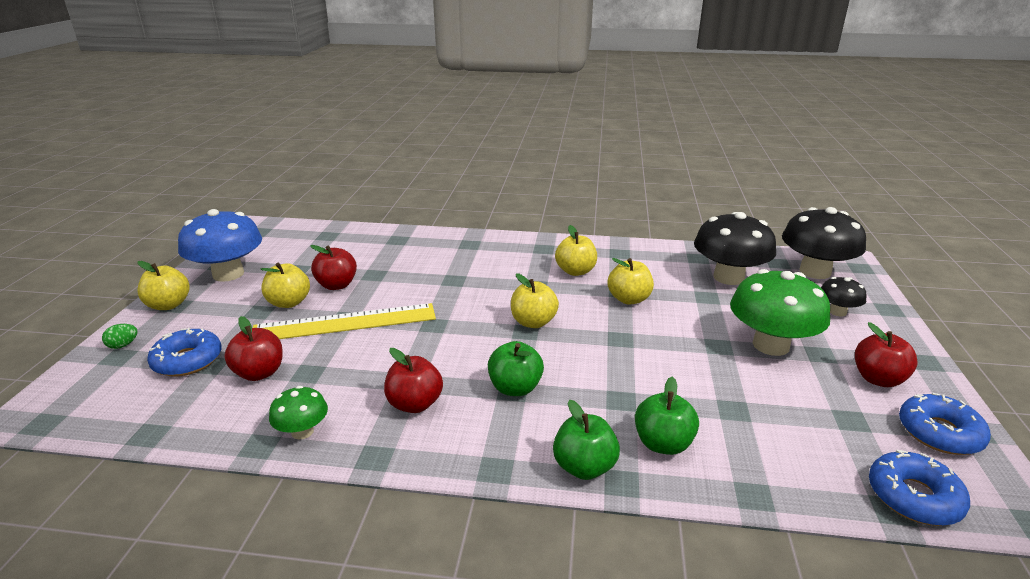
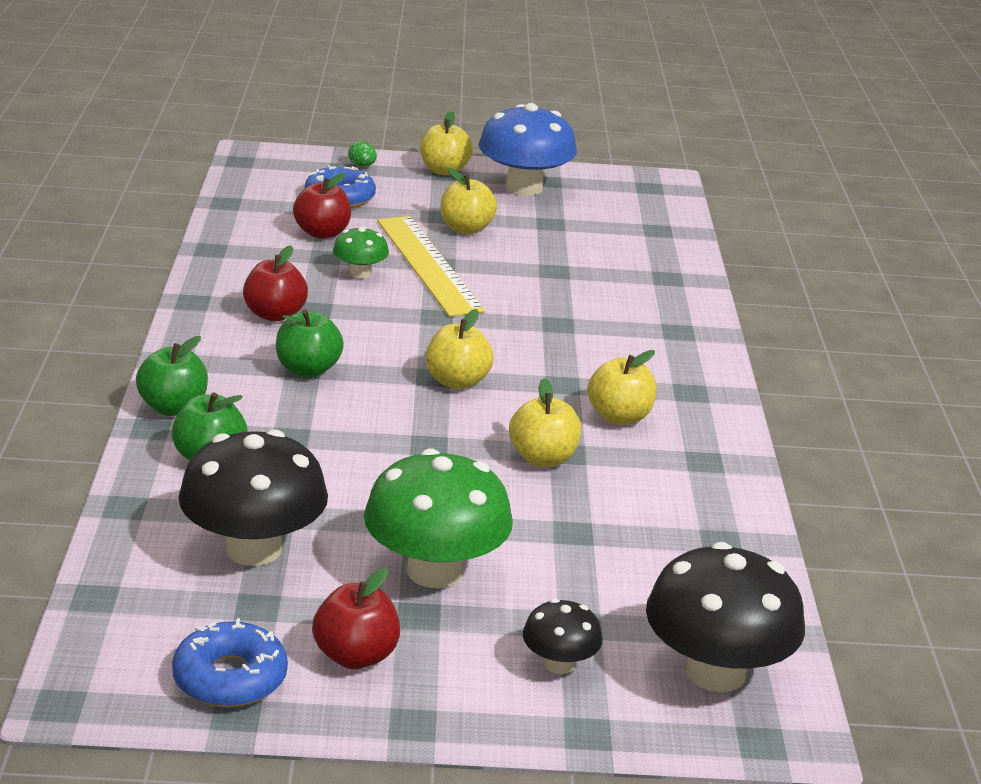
camera: 80 degrees right, 0 degrees up
green mushroom [269,386,328,439] -> green mushroom moved to [333,226,389,279]
red apple [310,245,357,290] -> none
black mushroom [694,212,776,285] -> black mushroom moved to [179,429,328,566]
blue donut [869,449,970,526] -> none

